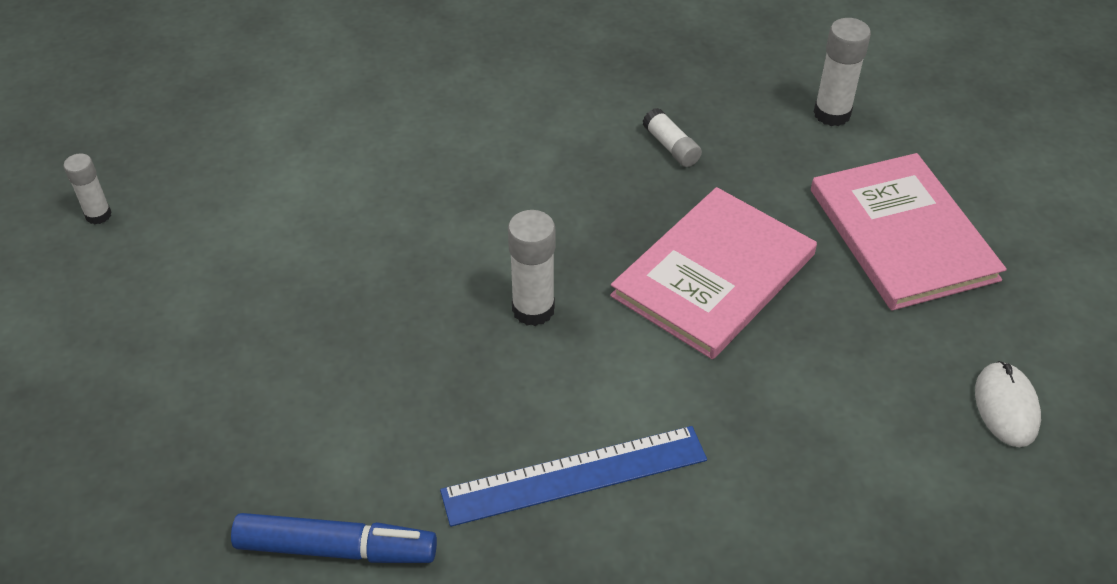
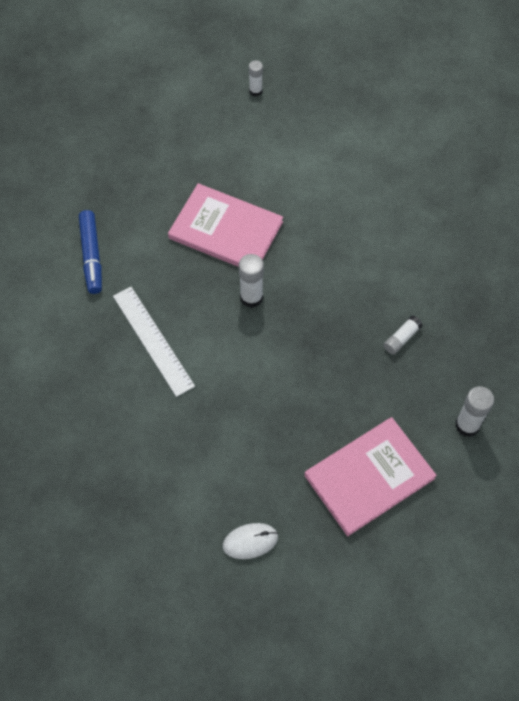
camera: 75 degrees right, 15 degrees up
blue ruler [440,426,707,527] -> white ruler [113,287,195,397]
pink book [610,187,817,359] -> pink book moved to [168,183,283,267]

